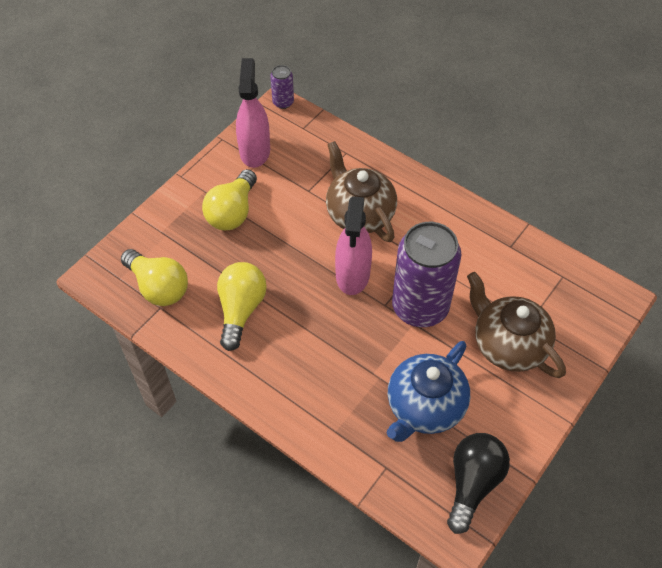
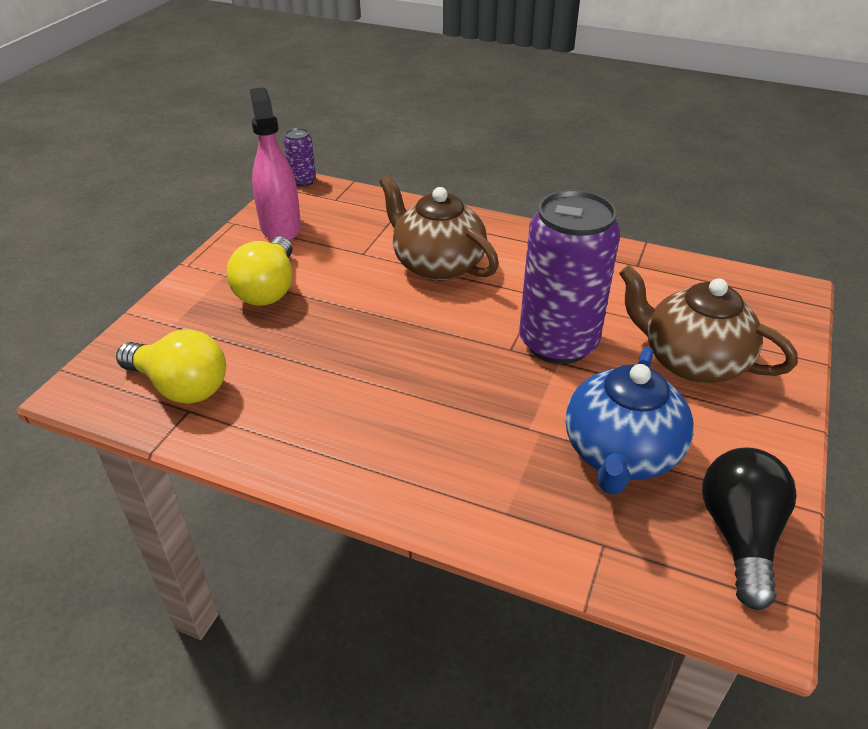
camera: 15 degrees left, 15 degrees down
yellow light bulb [217,262,267,351] -> none
pink spray bottle [335,196,372,295] -> none

